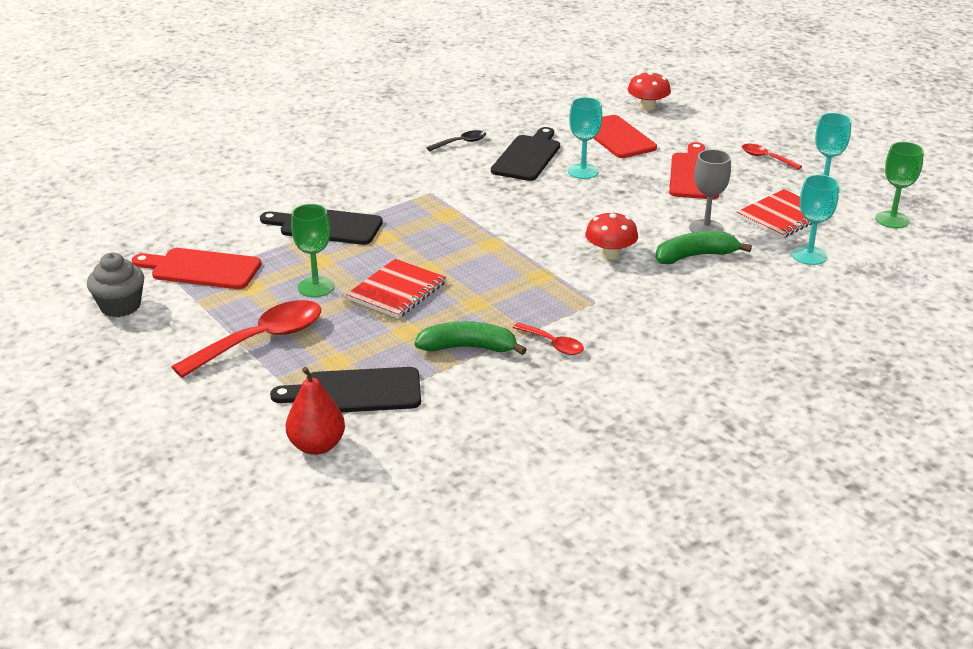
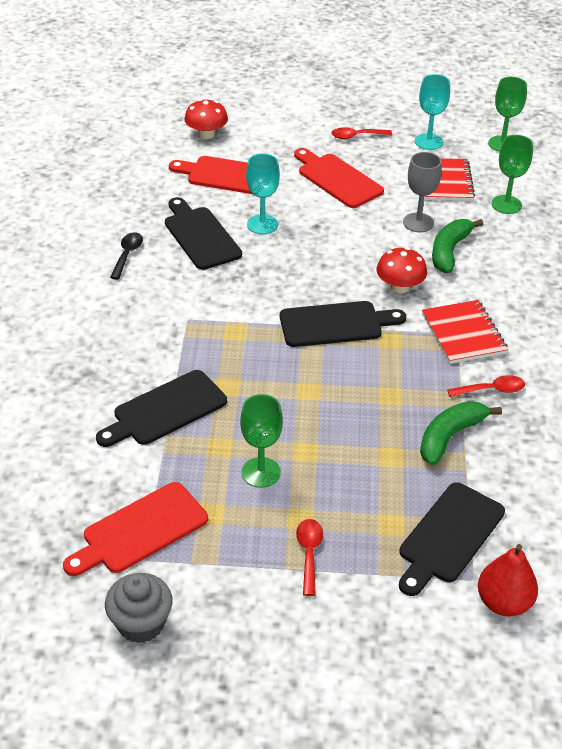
camera: 50 degrees left, 10 degrees up
red spoon [171,300,321,378] -> red spoon [296,519,323,596], size x0.51
red notebook [346,259,446,319] -> red notebook moved to [422,300,508,364]
turquoise goblet [792,175,839,265] -> green goblet [491,135,533,214]
none -> black cutting board [280,301,406,347]

